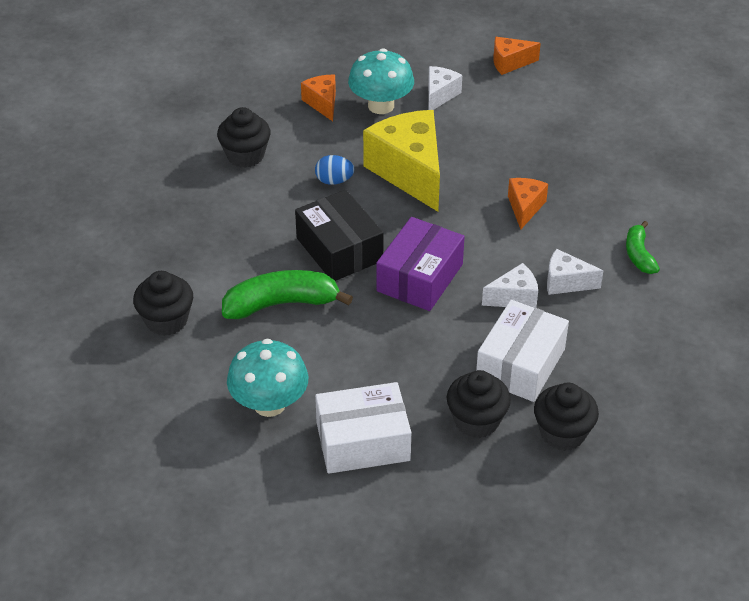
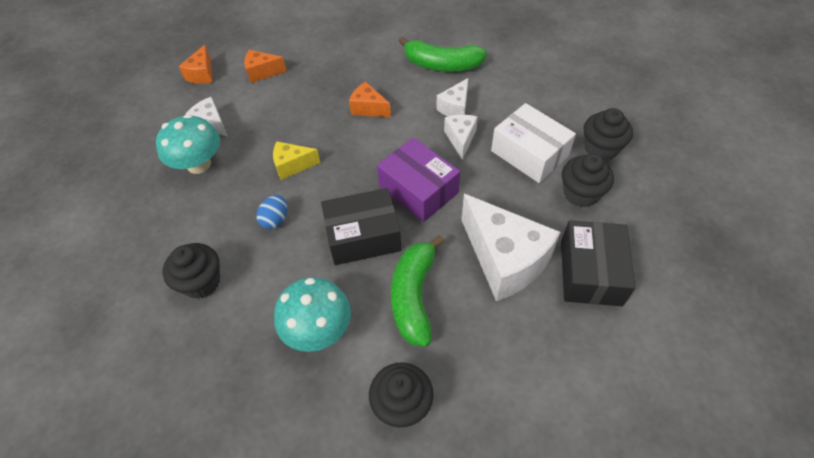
camera: 70 degrees left, 10 degrees up
turquoise mushroom [227,339,308,417] -> turquoise mushroom moved to [274,277,351,352]
orange cheese [301,75,336,121] -> orange cheese moved to [244,50,287,83]
white box [315,382,411,474] -> black box [561,220,635,306]
yellow cheese [363,110,440,212] -> yellow cheese [273,141,320,180], size x0.50
green banana [626,221,660,274] -> green banana [399,37,487,72], size x1.74
none -> white cheese [462,194,560,301]

